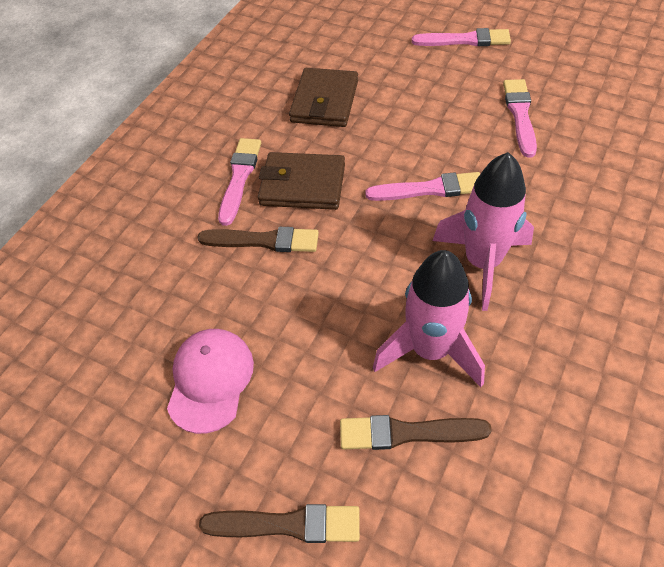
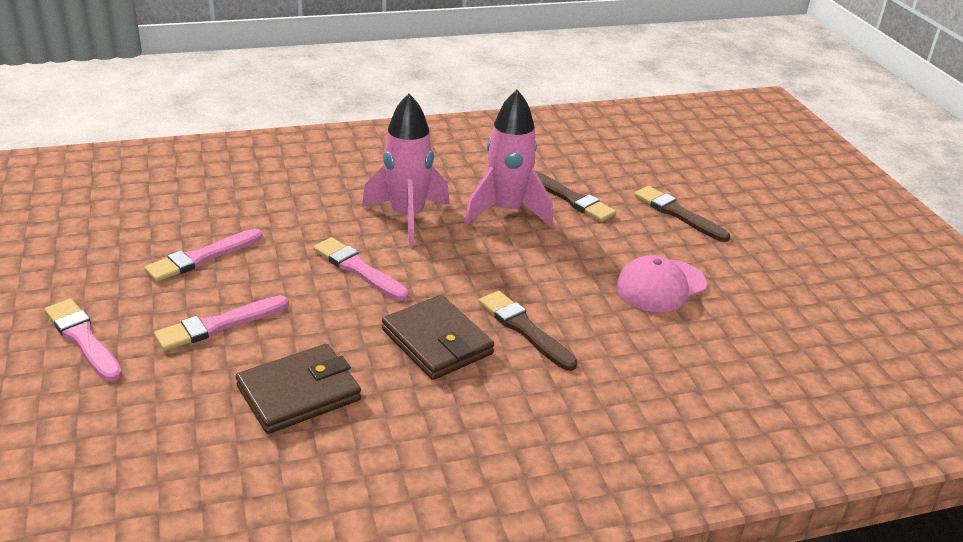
camera: 140 degrees left, 20 degrees down
pink brush [218,138,261,226] -> pink brush moved to [154,295,289,351]

